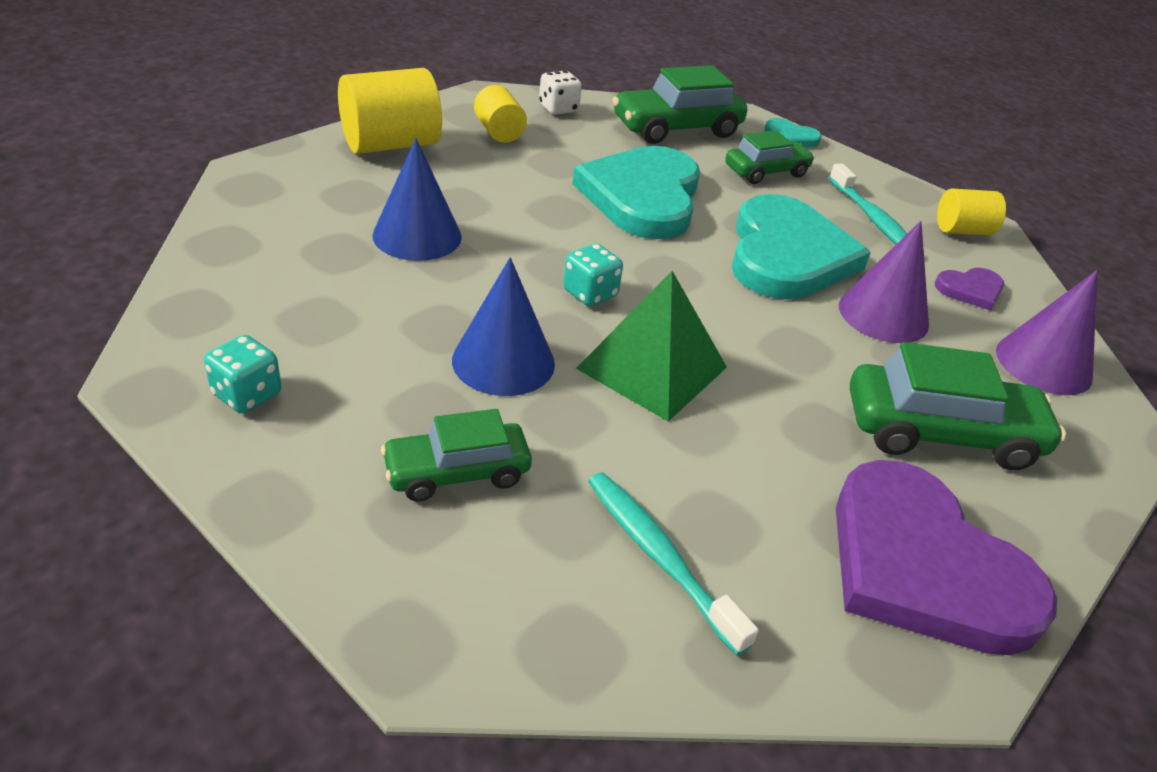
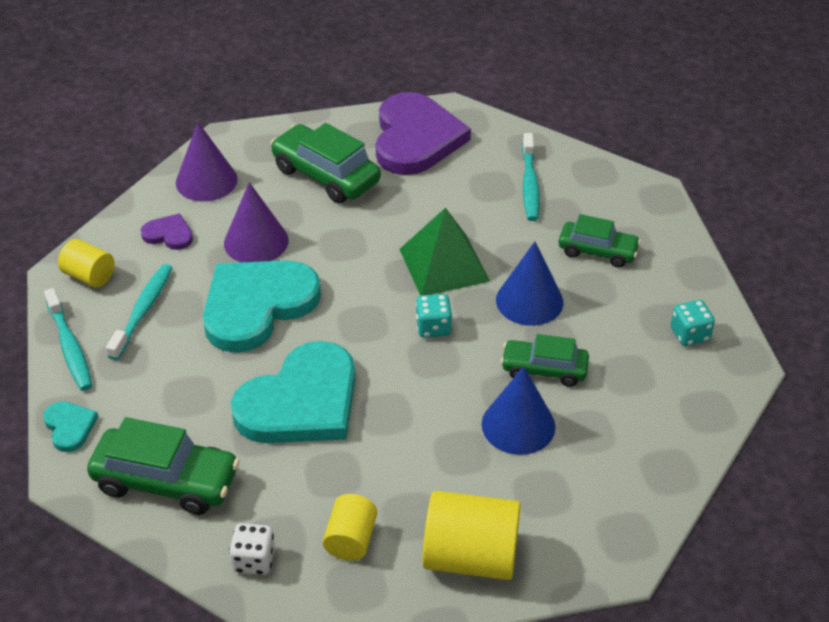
camera: 140 degrees left, 5 degrees up
green car [725,130,815,184] -> green car moved to [501,334,589,387]
none -> turquoise toothbrush [44,288,92,391]

